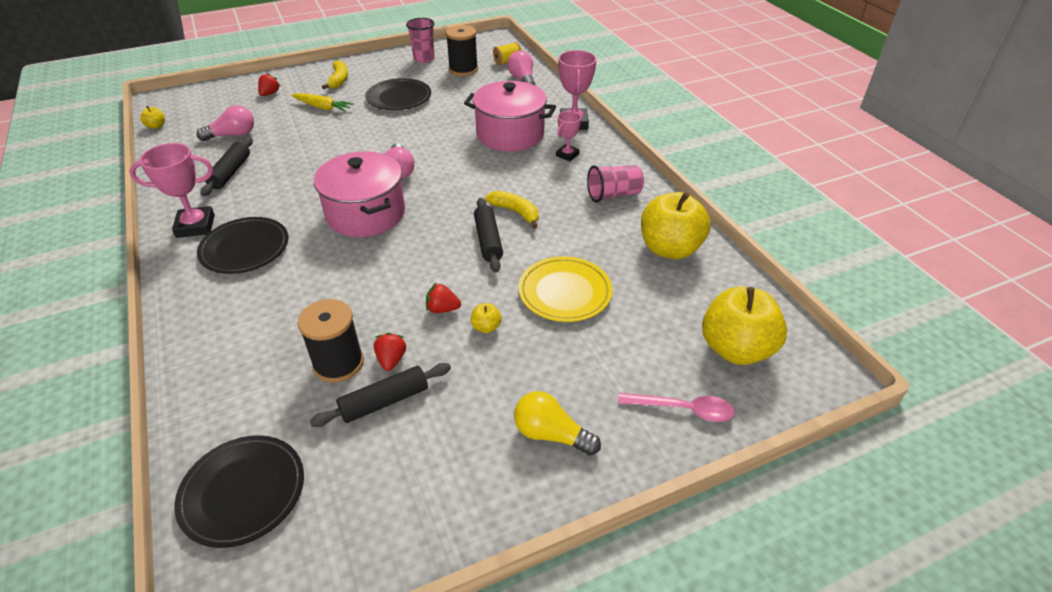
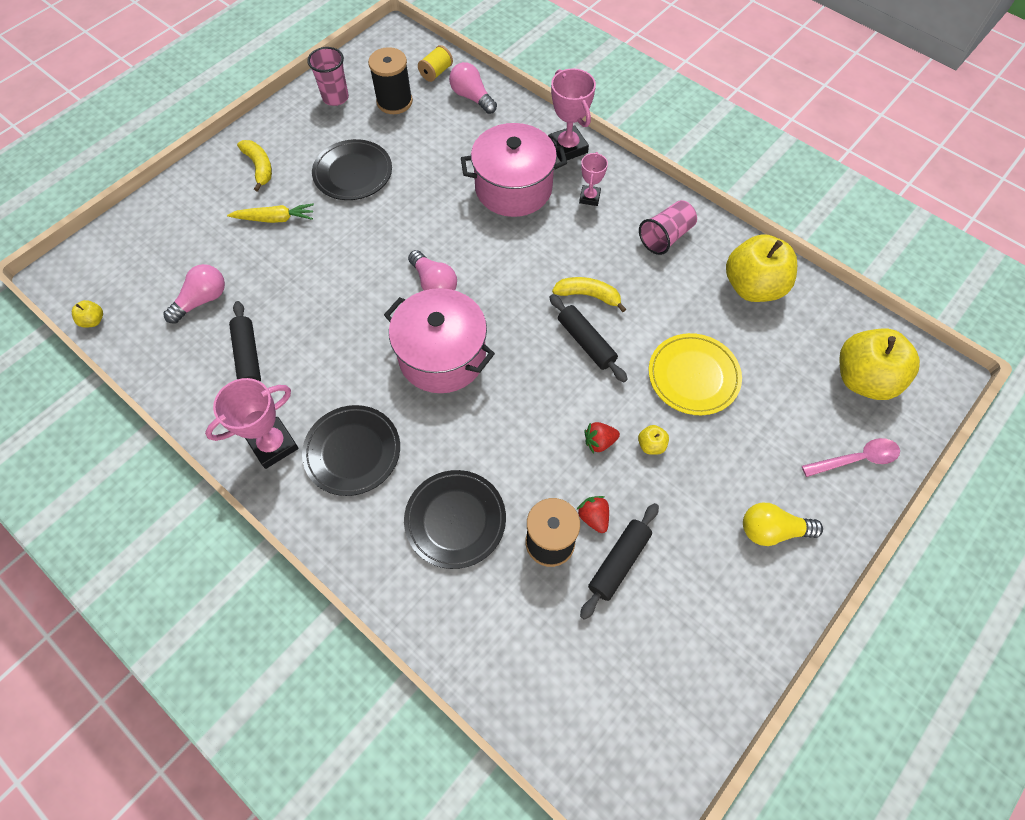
camera: 25 degrees left, 20 degrees up
black plate [175,435,304,548] -> black plate moved to [404,470,506,569]
red strawberry [258,73,281,96] -> none

